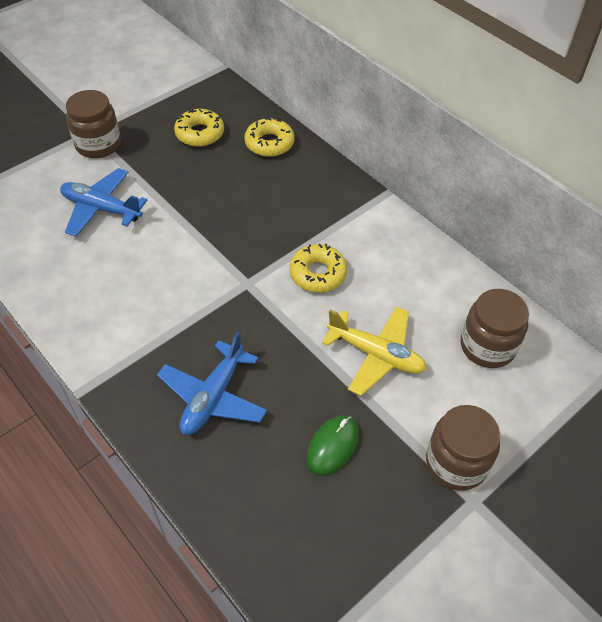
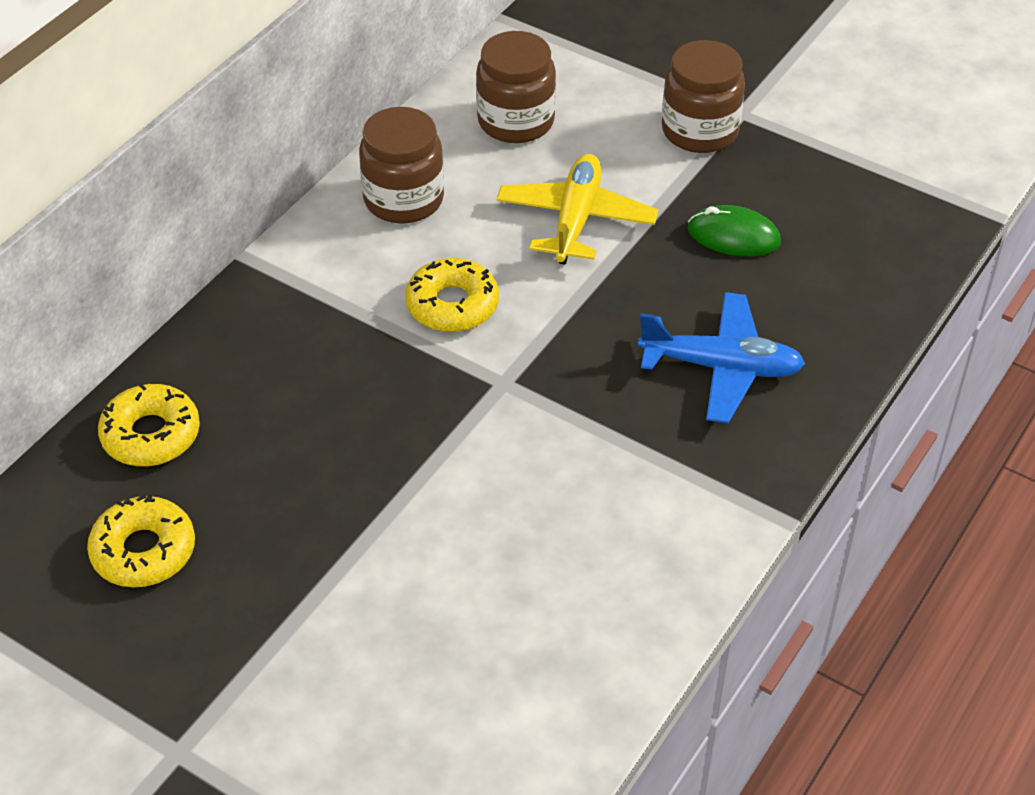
camera: 105 degrees left, 5 degrees down
blue plane [60,168,147,237] -> none
brown jar [66,90,121,158] -> brown jar moved to [359,107,444,224]

